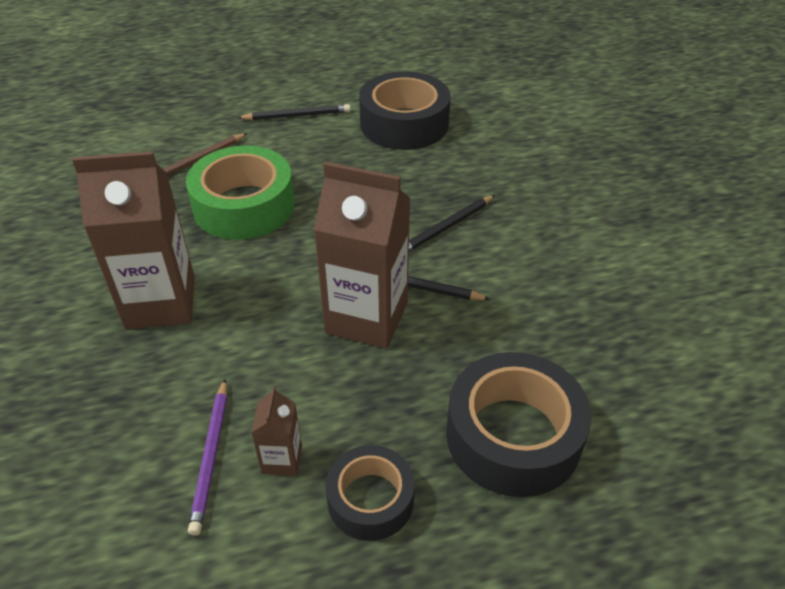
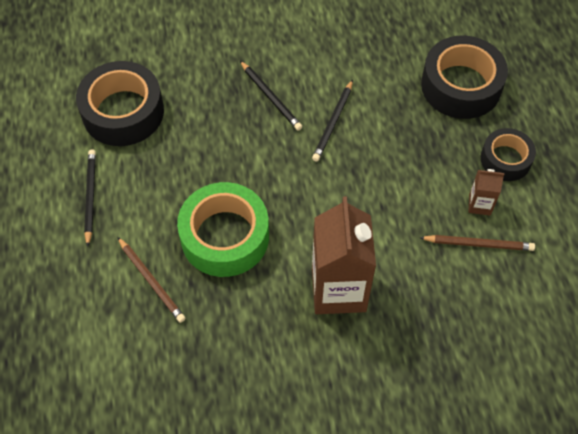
camera: 85 degrees left, 15 degrees up
purple pencil [188,379,227,535] -> brown pencil [419,235,535,251]
brown carton [314,162,411,349] -> none

